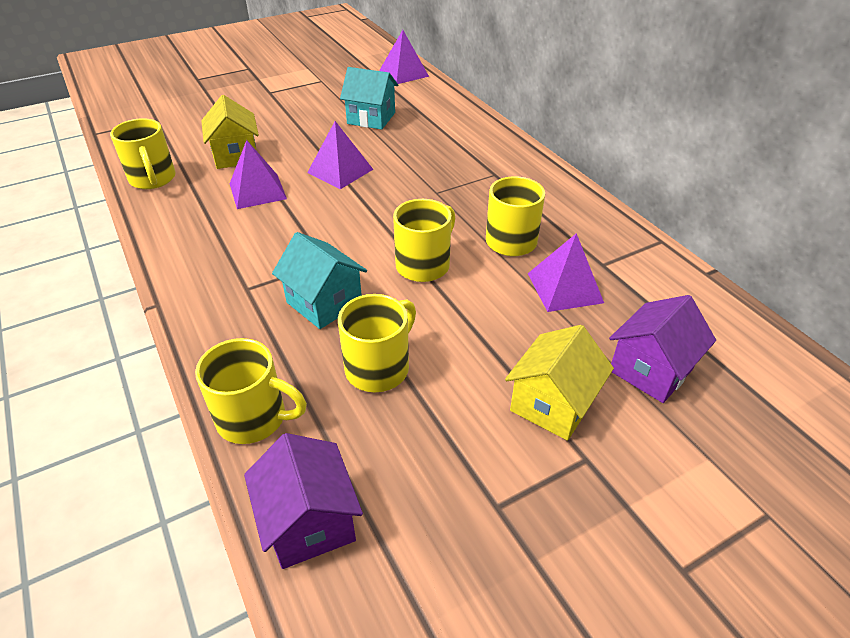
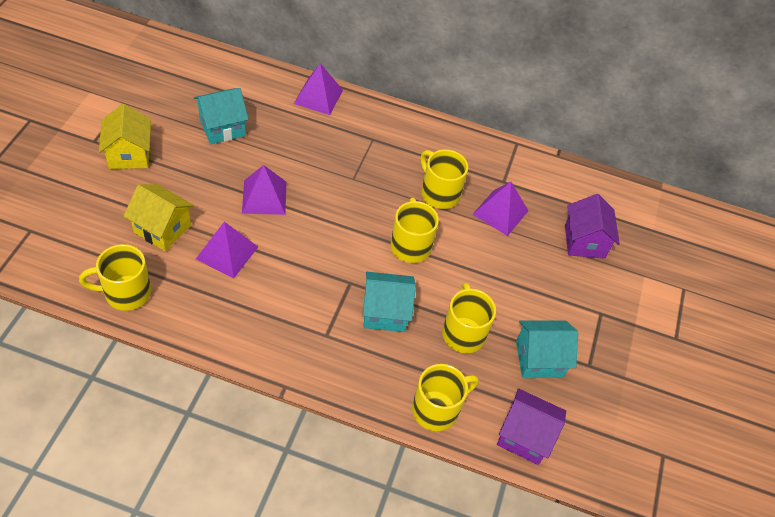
camera: 50 degrees left, 10 degrees up
yellow mug [110,118,175,189] -> yellow mug turned 150 degrees clockwise [79,244,151,311]
purple pyramid [379,30,429,84] -> purple pyramid moved to [294,63,343,115]
yellow house [505,325,614,441] -> yellow house moved to [99,104,151,169]
none -> turquoise house [516,321,578,378]

